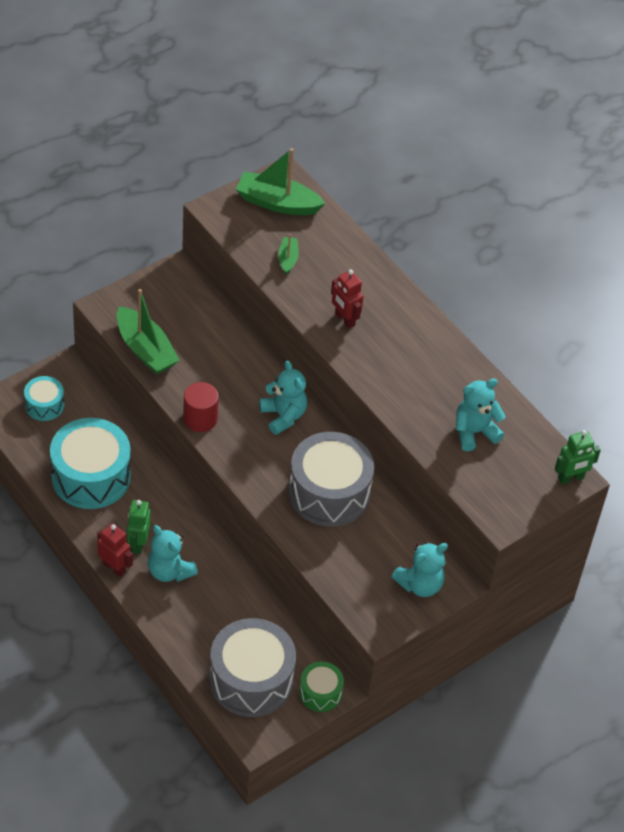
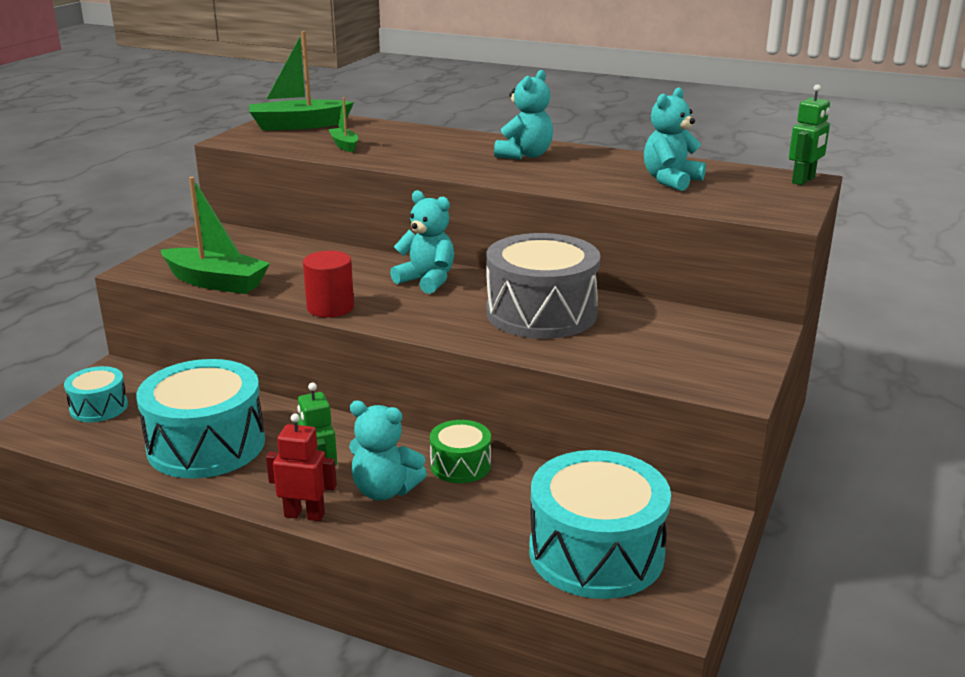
camera: 25 degrees left, 25 degrees down
grey drum [209,618,296,717] -> turquoise drum [529,450,671,599]
green drum [299,661,344,712] -> green drum moved to [430,420,491,483]
red robot [331,269,363,329] -> none
turquoise teddy bear [391,542,448,597] -> turquoise teddy bear moved to [494,70,553,160]

